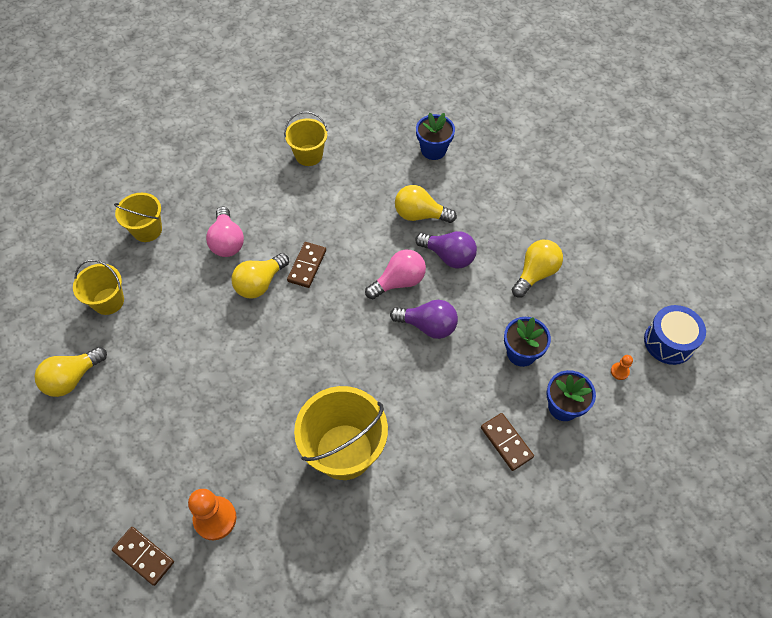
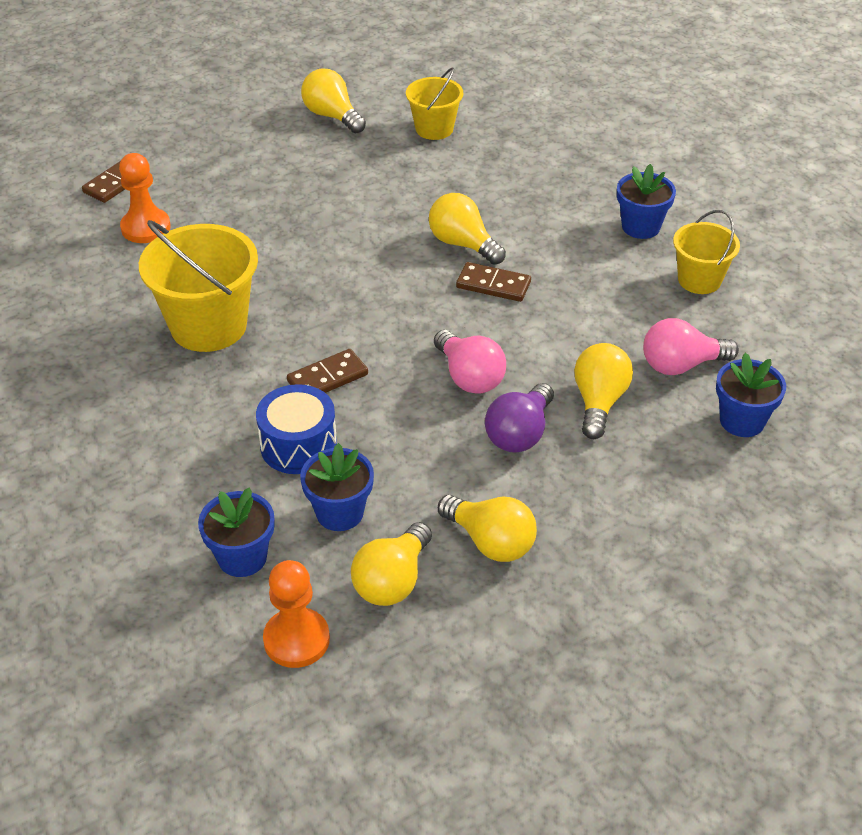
camera: 90 degrees right, 15 degrees down
yellow bucket [114,193,162,242] -> none
pink light bulb [206,207,244,257] -> pink light bulb moved to [643,318,739,375]
purple light bulb [390,300,458,339] -> none
brown domino [481,413,534,471] -> brown domino moved to [287,349,368,393]
orange pawn [611,355,633,380] -> orange pawn [263,560,330,668], size x2.11
blue drum [644,305,706,365] -> blue drum moved to [256,384,337,474]
none -> yellow light bulb [351,522,432,606]
none -> blue flower pot [617,164,676,239]

